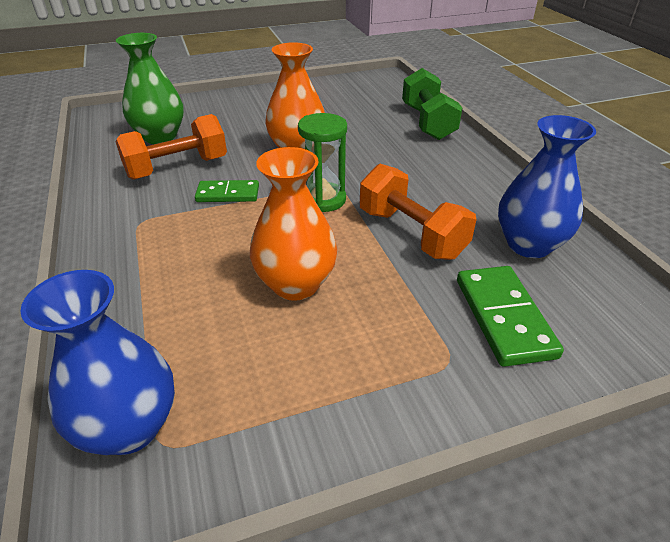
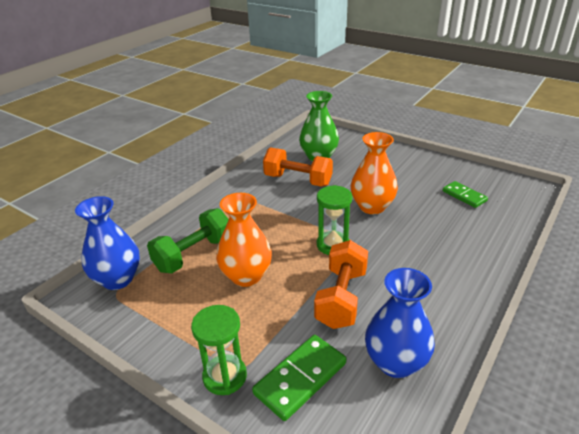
camera: 55 degrees right, 5 degrees down
green domino [195,180,259,202] -> green domino moved to [443,181,488,208]
green dumbbell [402,68,462,140] -> green dumbbell moved to [147,208,229,273]
none -> green hourglass [191,305,247,395]

